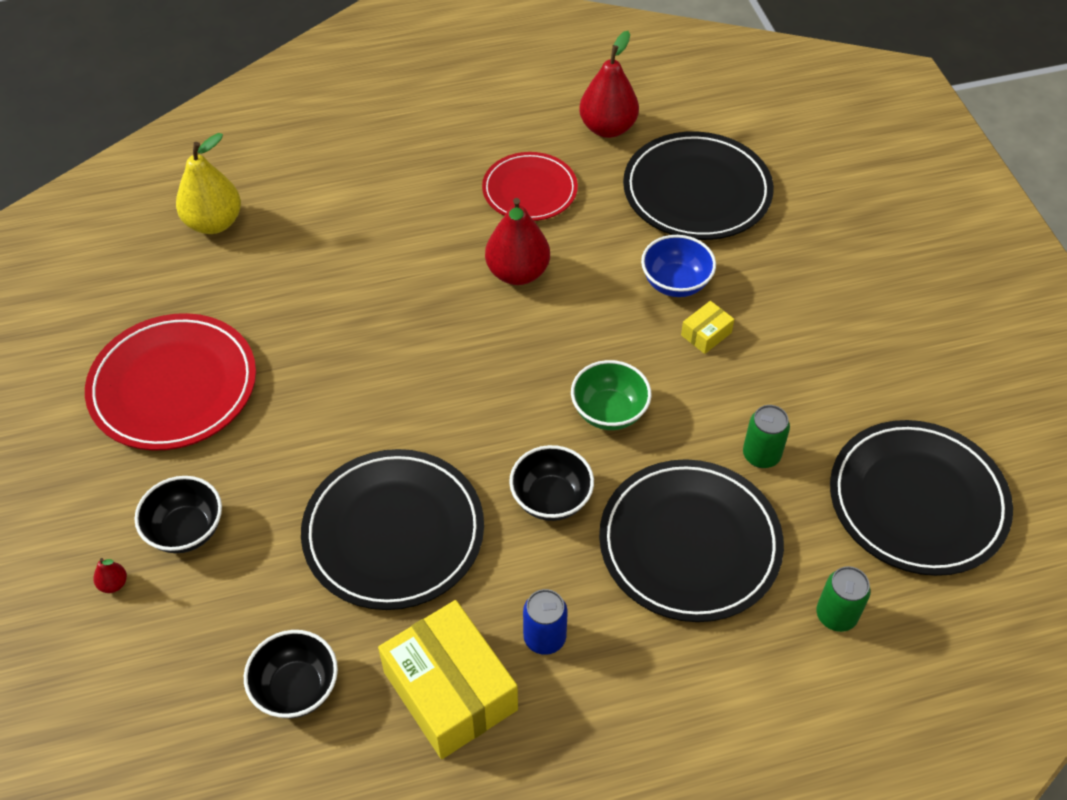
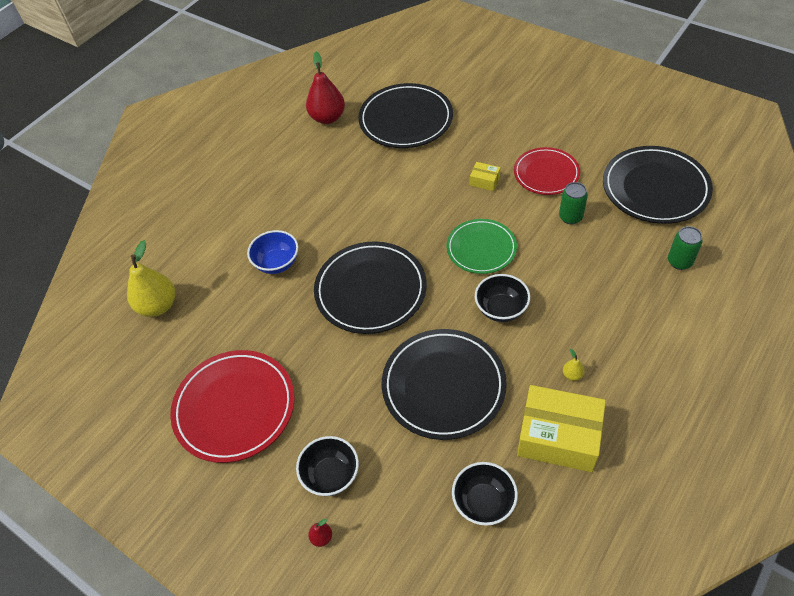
camera: 35 degrees left, 0 degrees up
red plate [482,152,578,221] -> red plate moved to [514,147,580,195]
red pear [485,198,550,285] -> none
blue can [523,589,568,655] -> yellow pear [563,349,585,381]
green bowl [571,360,651,430] -> green plate [447,219,517,274]
black plate [599,459,784,622] -> black plate moved to [314,241,427,334]
blue bowl [641,235,716,297] -> blue bowl moved to [247,230,298,274]
yellow box [681,301,734,354] -> yellow box turned 75 degrees counterclockwise [470,162,500,191]

